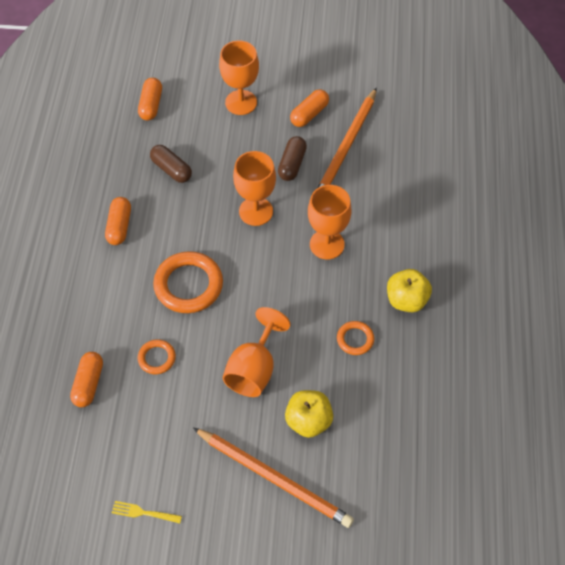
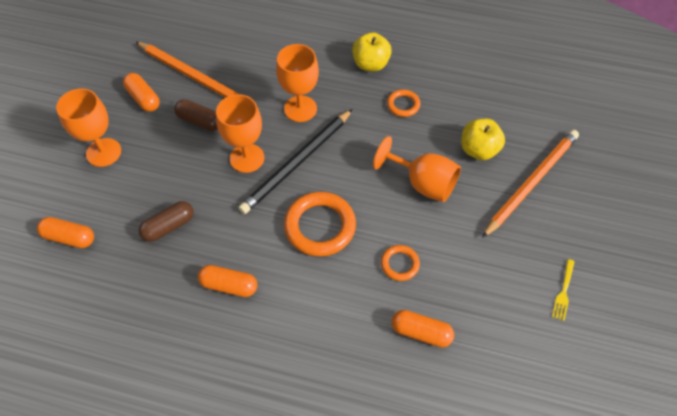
camera: 80 degrees left, 0 degrees up
none -> black pencil [238,109,353,214]

